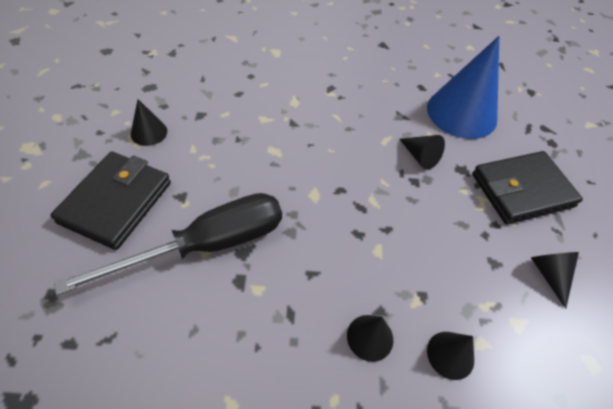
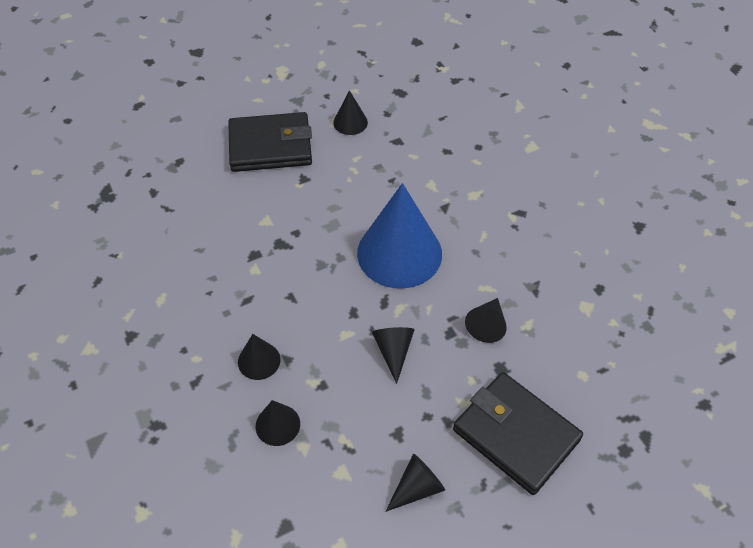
camera: 65 degrees right, 0 degrees up
black screwdriver [54,193,282,295] -> none
blue cone [427,36,499,139] -> blue cone moved to [357,183,442,289]
none -> black cone [372,327,415,384]

